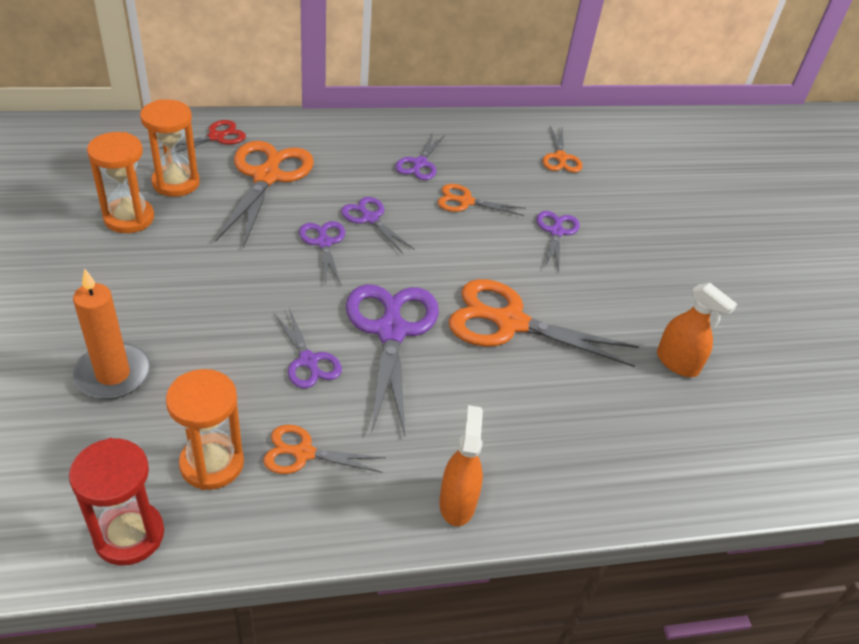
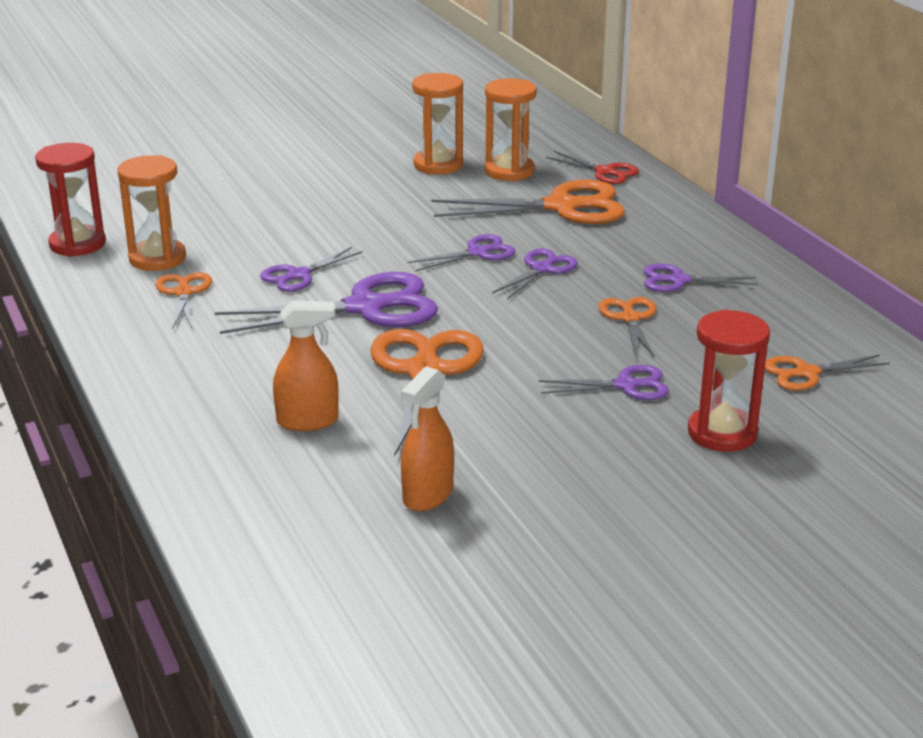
camera: 80 degrees right, 15 degrees down
orange candle [73,268,150,399] -> none
orange spray bottle [439,405,483,526] -> orange spray bottle moved to [273,301,339,431]
none -> red hourglass [688,309,770,452]

